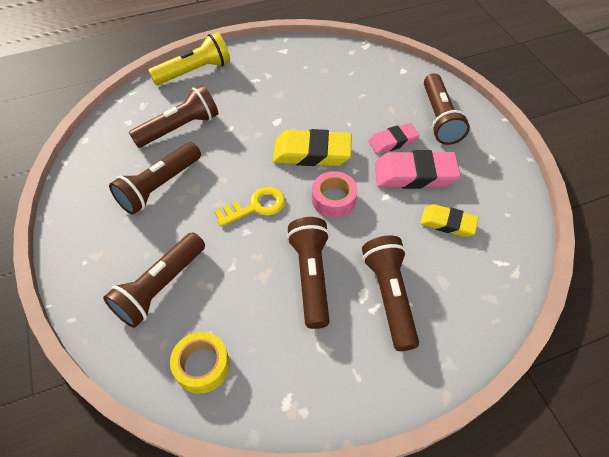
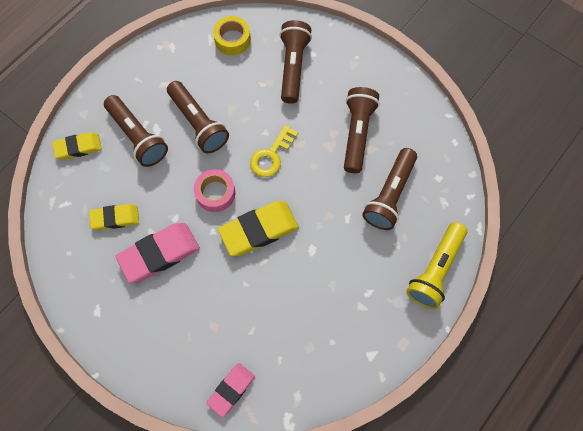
camera: 150 degrees right, 15 degrees up
pink eraser [368,123,420,154] -> pink eraser moved to [206,363,255,417]
brown flashlight [424,73,470,145] -> none
none -> yellow eraser [52,132,102,160]

